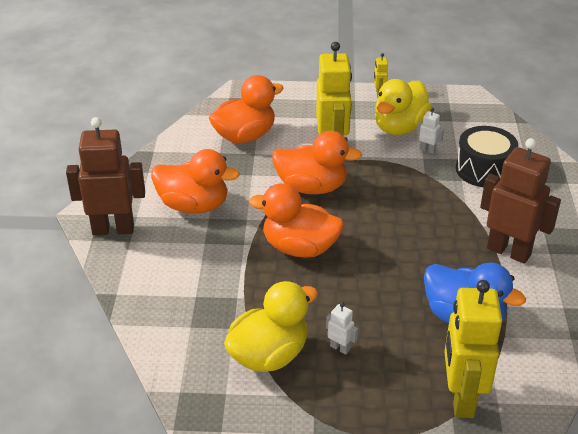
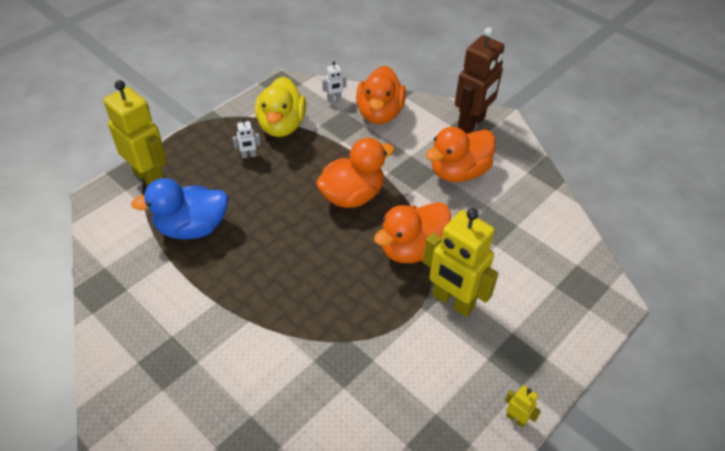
camera: 130 degrees right, 10 degrees up
orange duck [209,75,284,143] -> orange duck moved to [356,66,406,124]
yellow duck [375,79,432,135] -> none
white robot [417,108,444,154] -> white robot moved to [322,61,347,101]
black drum [456,126,518,187] -> none
brown robot [480,138,561,264] -> none

